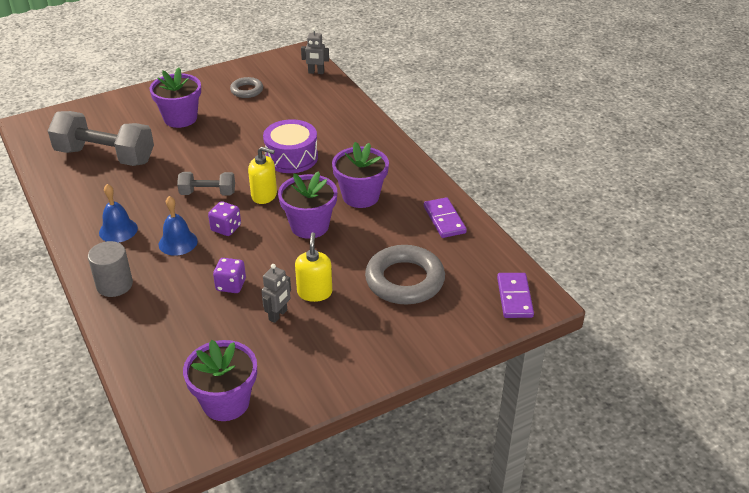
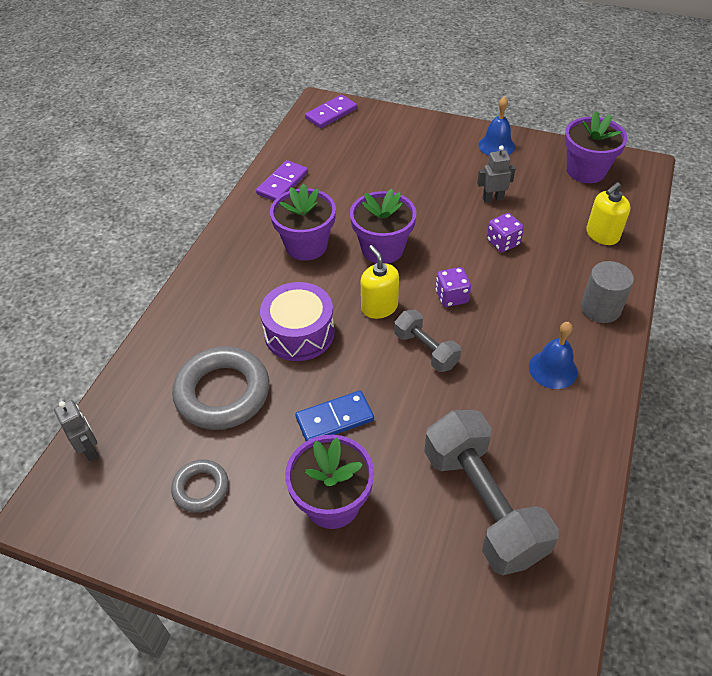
camera: 130 degrees left, 10 degrees up
blue bell [159,196,198,256] -> blue bell moved to [478,96,515,156]
yellow soap dispenser [295,233,332,302] -> yellow soap dispenser moved to [586,182,630,245]
grey ring [365,245,445,304] -> grey ring moved to [172,346,269,430]
none -> blue domino [295,391,374,441]

